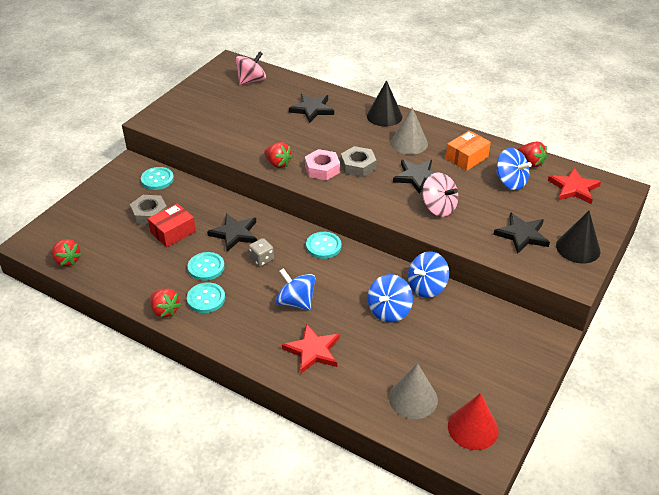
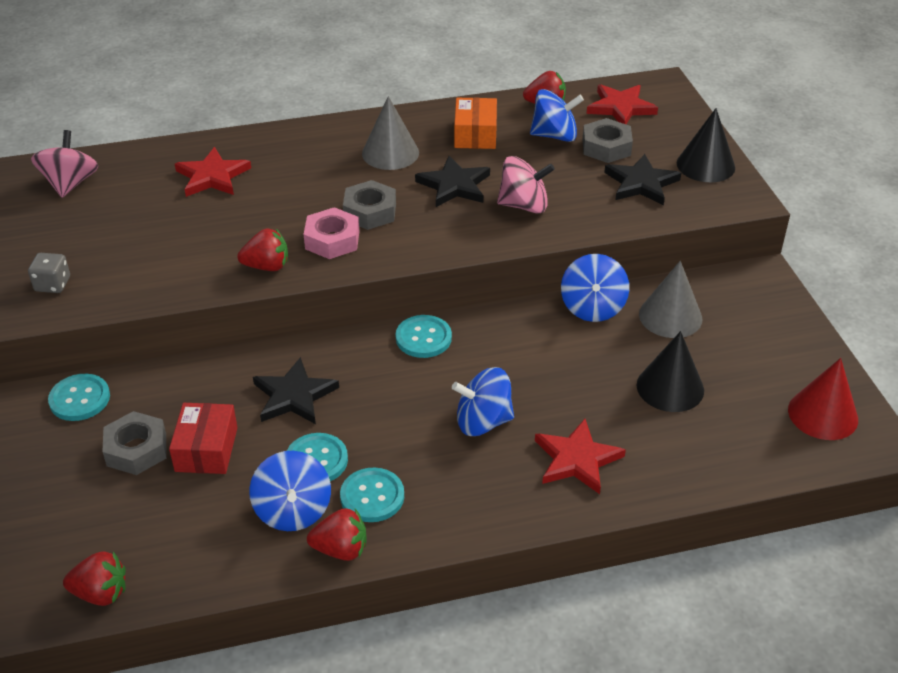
camera: 45 degrees left, 0 degrees up
grey dice [249,238,274,267] -> grey dice moved to [28,253,70,293]
black star [289,94,334,123] -> red star [175,147,251,197]
black cone [367,80,402,127] -> black cone moved to [637,331,704,412]
blue spinning top [367,274,413,323] -> blue spinning top moved to [249,451,331,531]
grey cone [389,363,438,419] -> grey cone moved to [639,261,702,338]
none -> grey nut [583,118,633,163]

